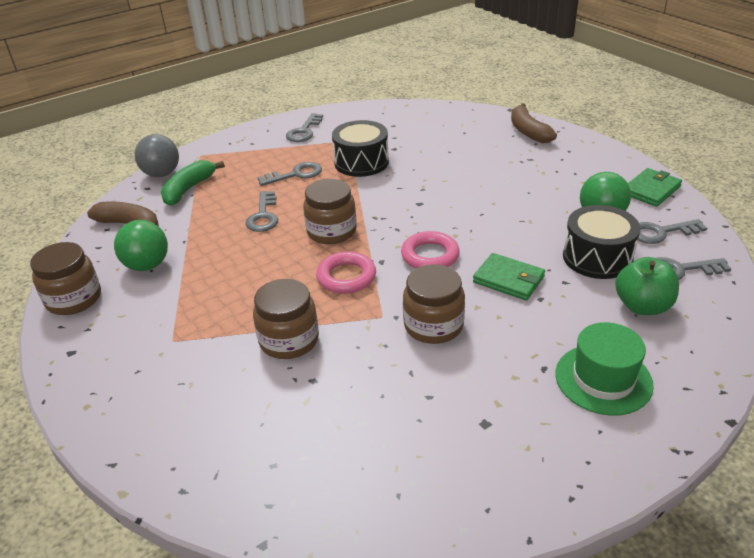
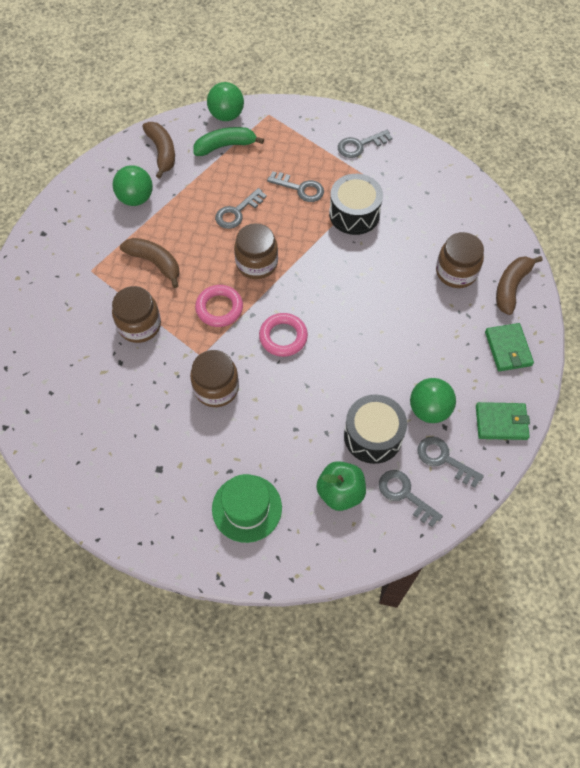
camera: 45 degrees right, 25 degrees up
brown jar [30,242,101,315] -> brown jar moved to [436,232,484,288]
grey ball [135,134,179,177] -> green ball [207,82,244,121]
green wallet [473,253,545,301] -> green wallet moved to [485,323,534,371]
none -> brown banana [120,238,180,288]

